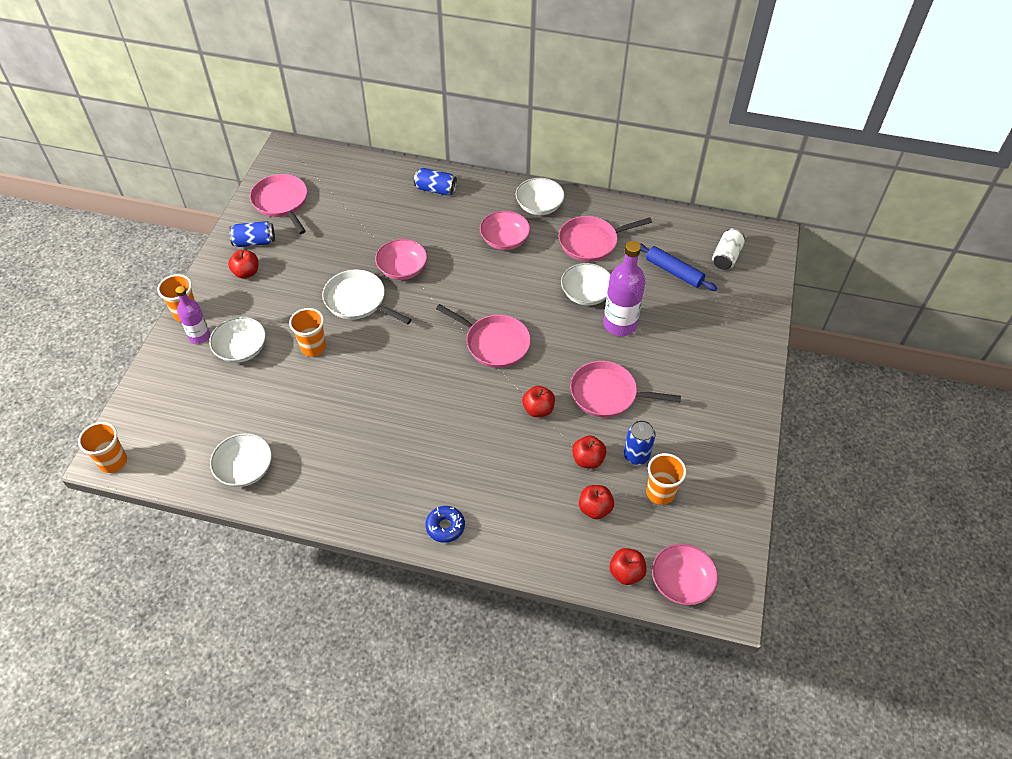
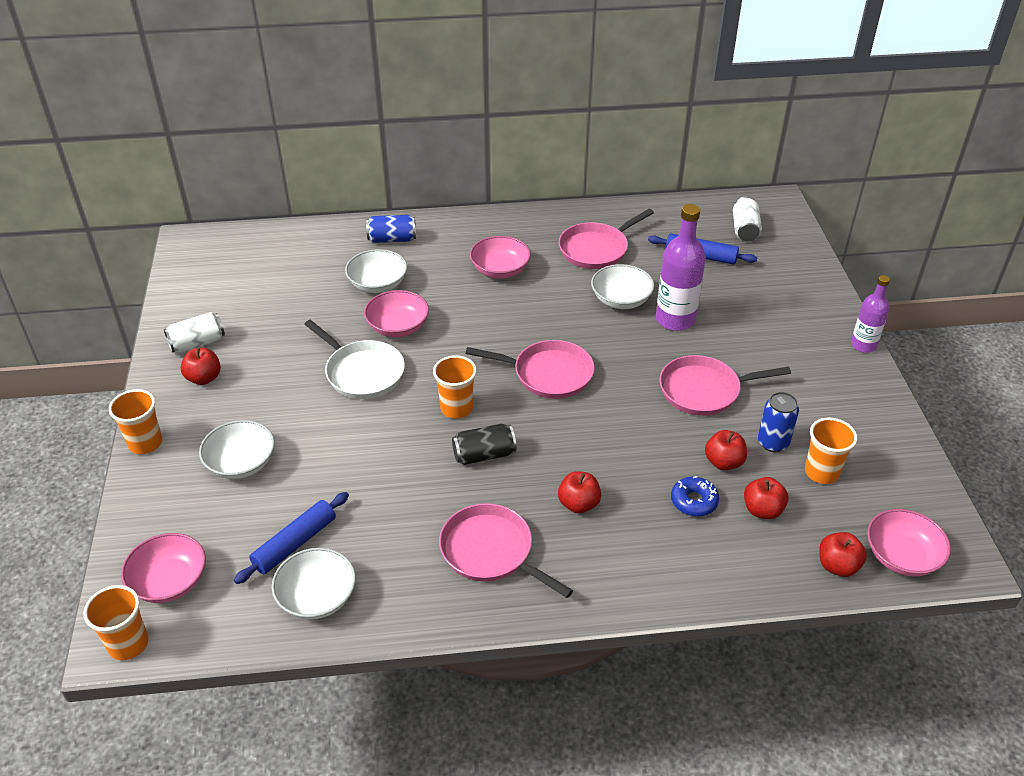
camera: 20 degrees left, 10 degrees down
purple bottle [175,286,210,344] -> purple bottle moved to [851,275,890,353]
blue can [229,221,275,247] -> white can [164,312,225,353]
pink pan [250,174,307,234] -> pink pan moved to [439,503,573,598]
orange cup [289,308,326,357] -> orange cup moved to [433,355,477,419]
white pan [322,270,412,324] -> white pan turned 150 degrees counterclockwise [304,320,405,399]
blue donut [425,506,465,543] -> blue donut moved to [671,476,719,517]
white bowl [516,178,565,215] -> white bowl moved to [345,249,407,293]
red apple [522,386,555,417] -> red apple moved to [558,471,601,513]
none -> pink bowl [121,533,206,603]
none -> blue rolling pin [234,492,349,584]
none -> black can [452,424,517,465]

